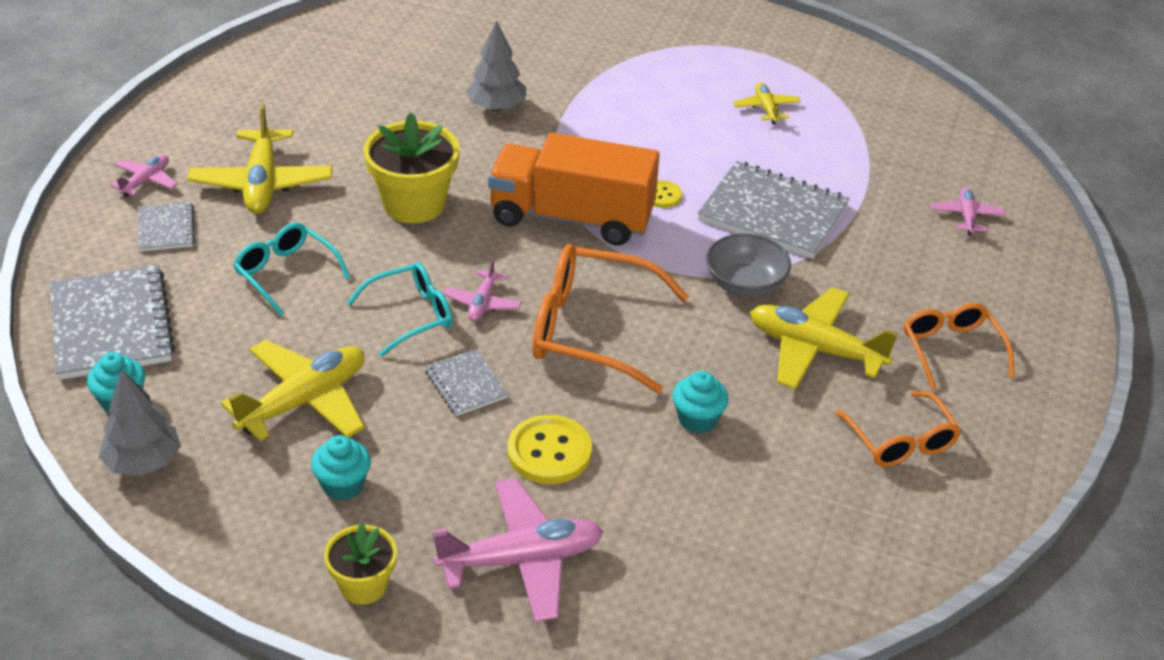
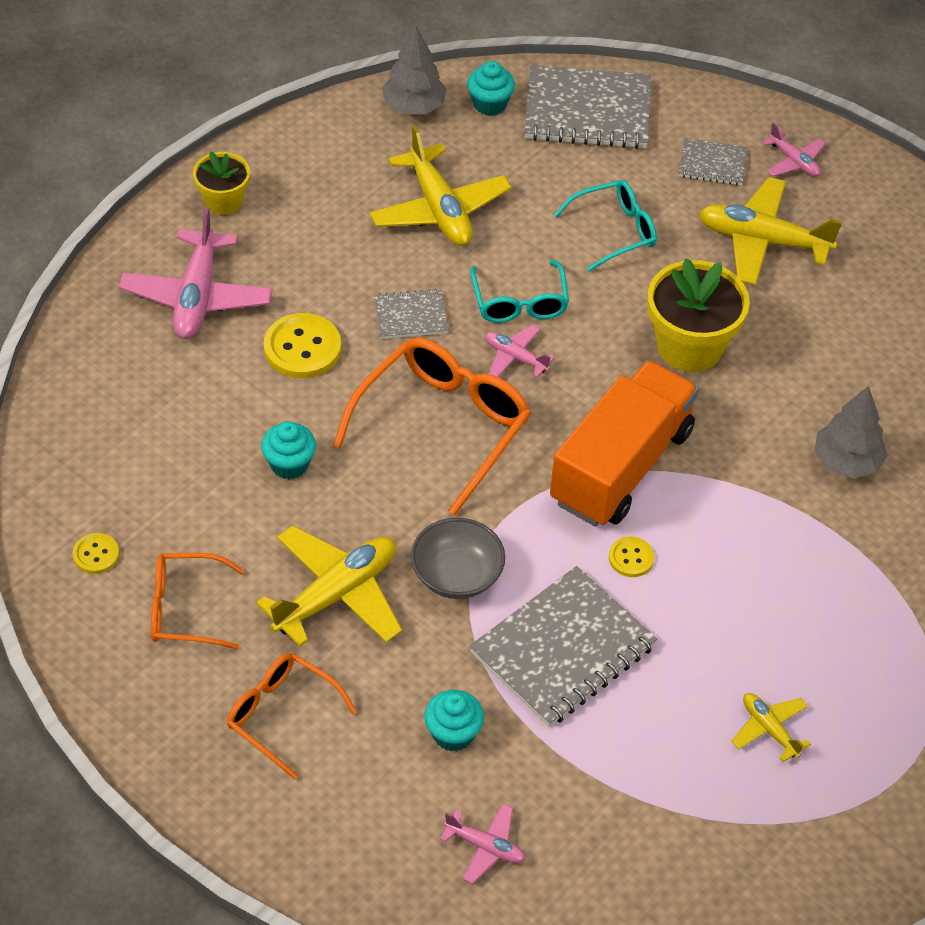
camera: 110 degrees right, 10 degrees up
turquoise cupcake [311,435,371,501] -> turquoise cupcake moved to [425,690,484,751]
yellow plane [733,82,801,125] -> yellow plane turned 135 degrees counterclockwise [731,693,811,762]
orange glasses [904,303,1014,390] -> orange glasses turned 150 degrees counterclockwise [227,653,357,779]
none -> yellow button [73,533,119,574]

